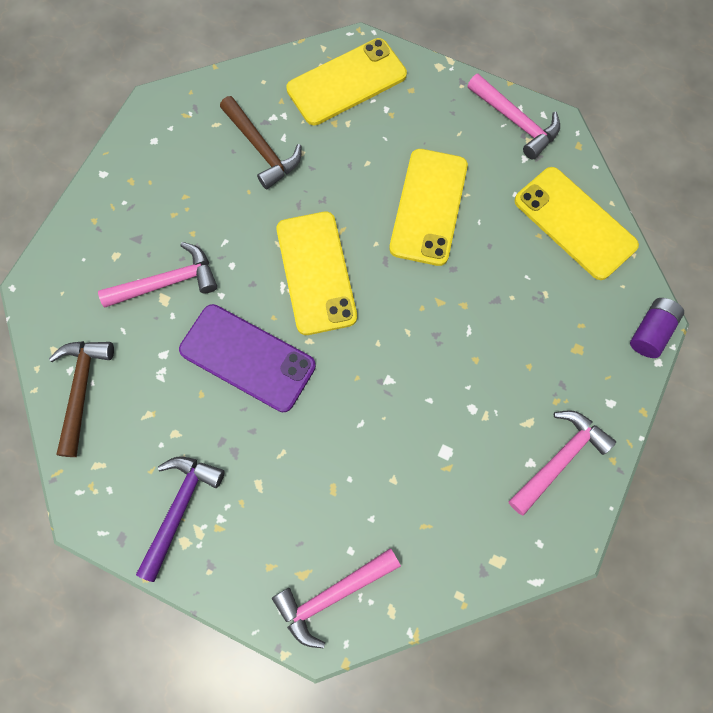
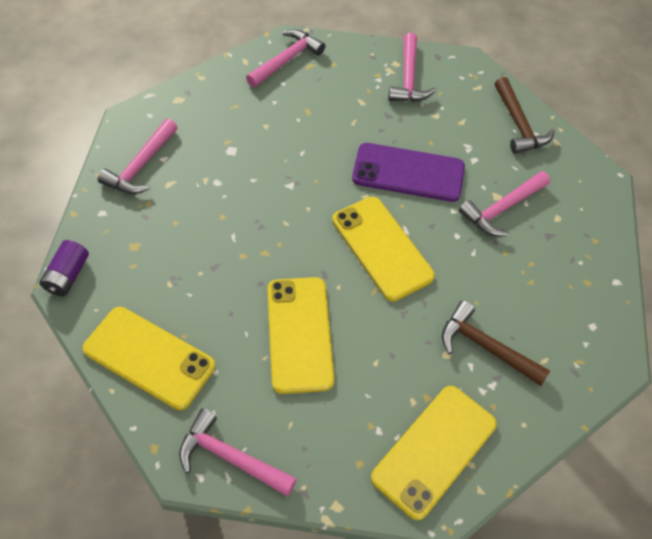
camera: 160 degrees right, 15 degrees down
purple hammer [136,457,225,582] -> pink hammer [388,33,436,102]

